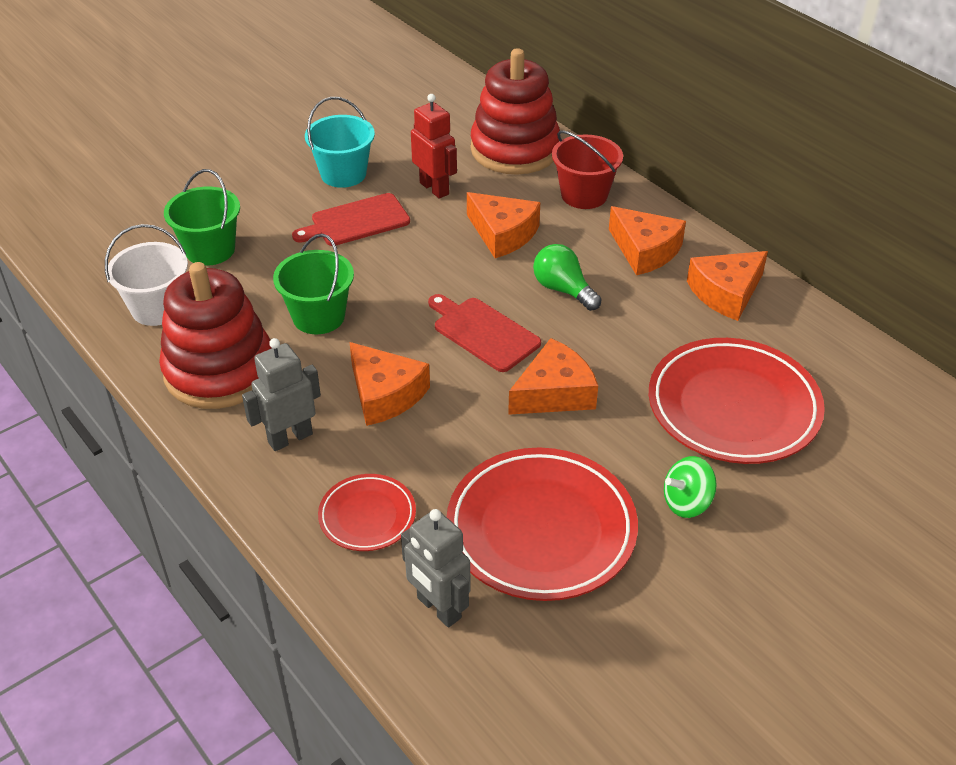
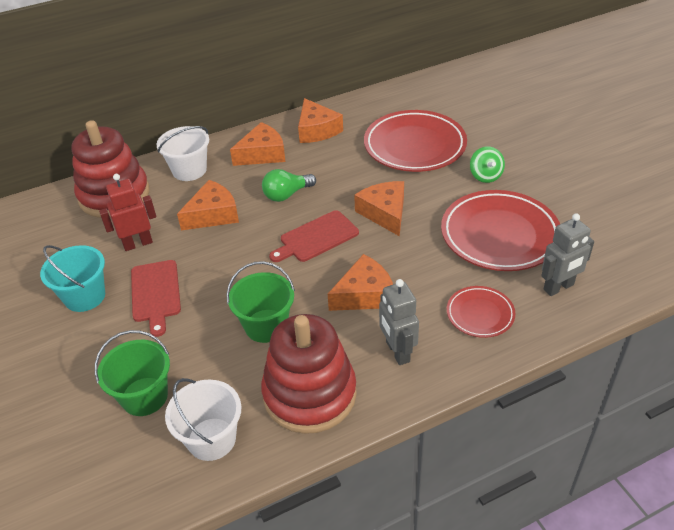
camera: 75 degrees left, 0 degrees up
red bucket [552,130,623,209] -> white bucket [156,126,209,181]

